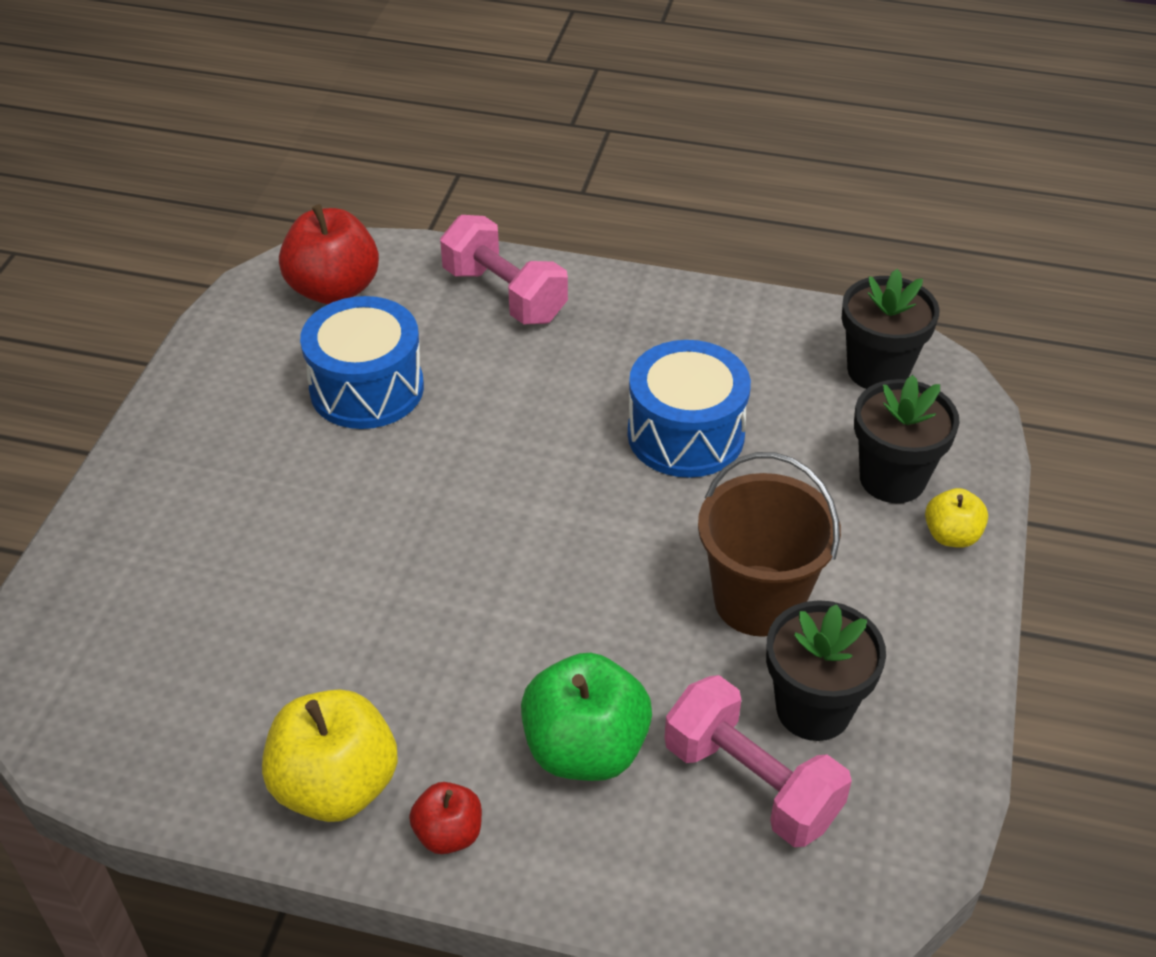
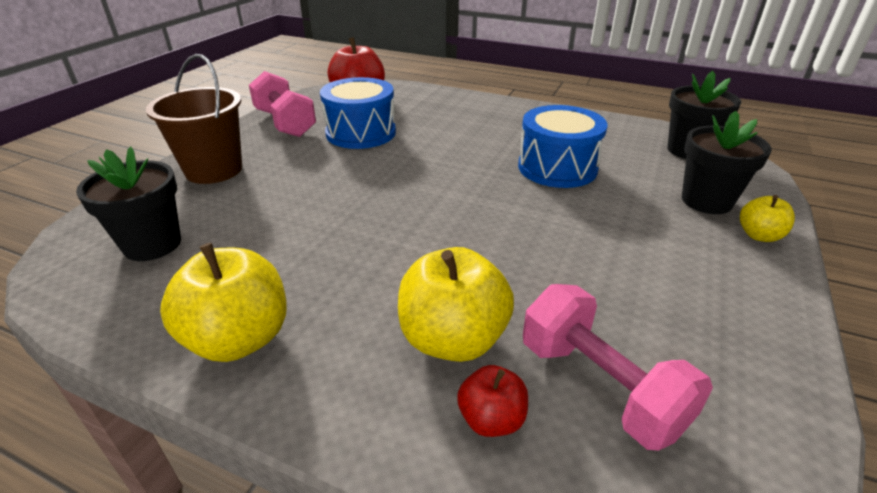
camera: 10 degrees right, 10 degrees down
red apple [409,782,482,854] -> red apple moved to [457,365,528,437]
pink dumbbell [440,215,568,324] -> pink dumbbell moved to [249,71,316,137]
green apple [521,653,652,781] -> yellow apple [398,247,514,362]
brown bucket [698,452,841,637] -> brown bucket moved to [146,54,242,184]
black flower pot [766,600,886,741] -> black flower pot moved to [76,147,181,261]

